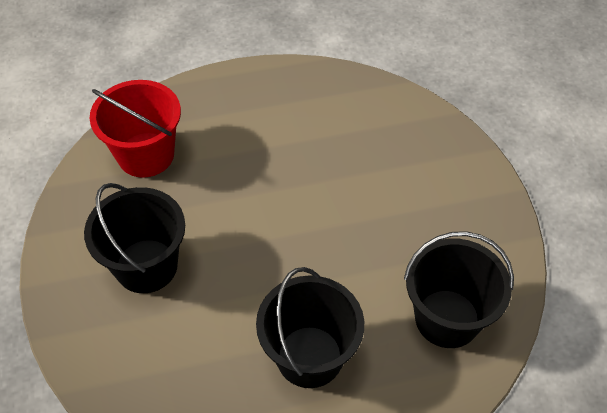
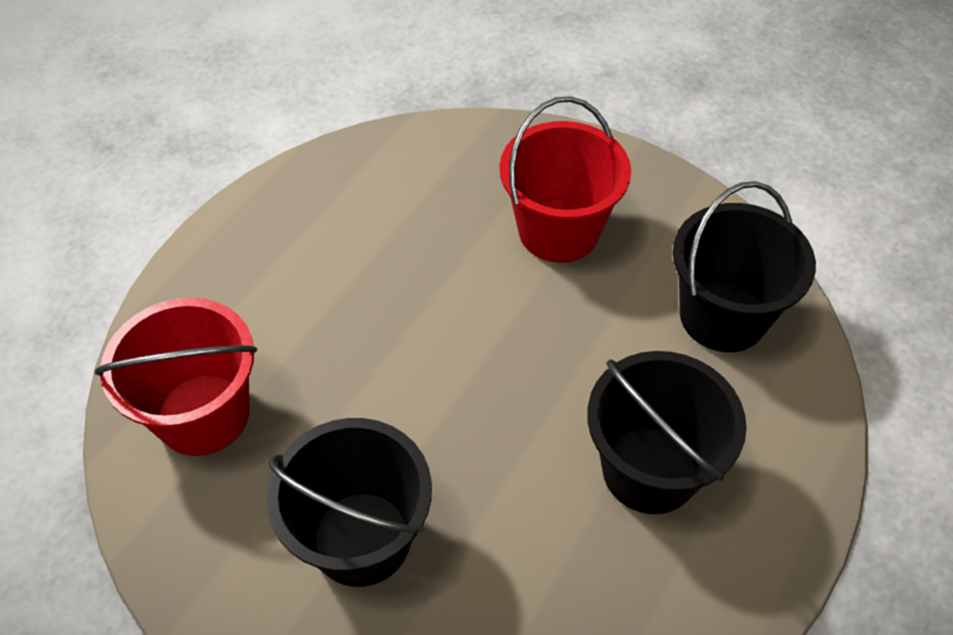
camera: 45 degrees left, 0 degrees up
none -> red bucket [500,96,631,263]

